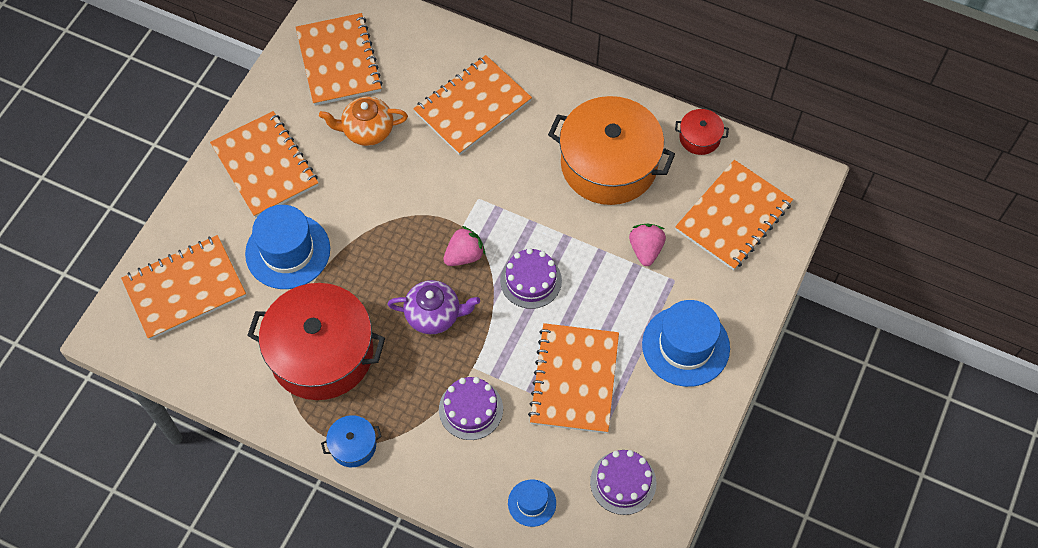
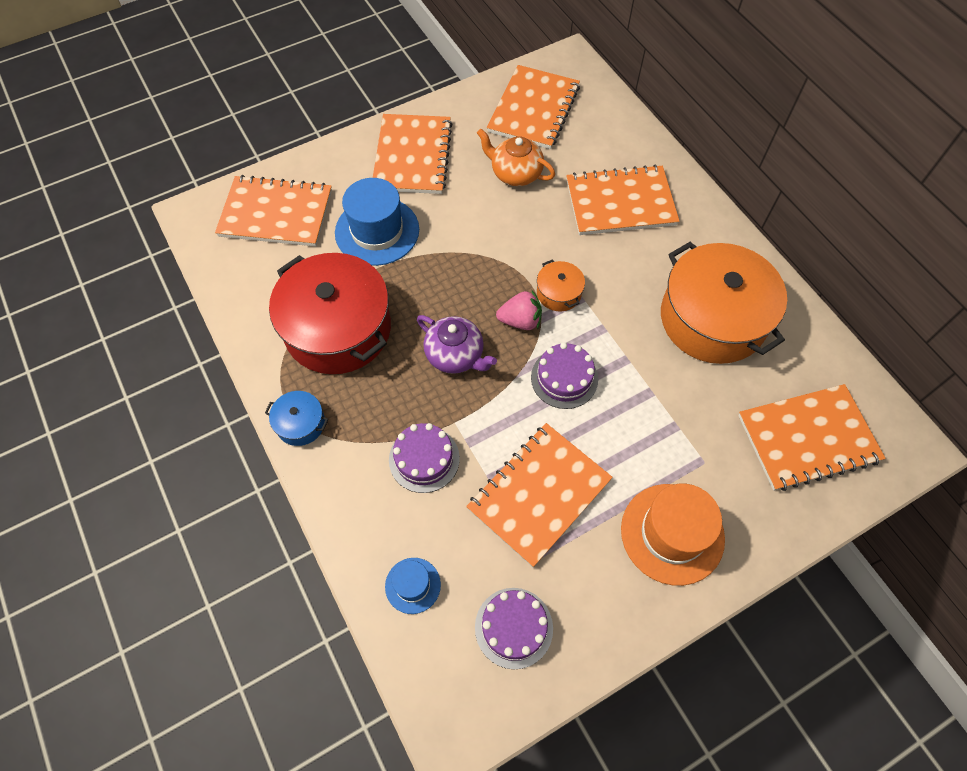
camera: 35 degrees right, 0 degrees up
pink strawberry [629,224,666,266] -> none
blue hat [642,300,730,387] -> orange hat [621,484,725,586]
red pot [675,109,729,155] -> none
none -> orange pot [537,259,585,311]

